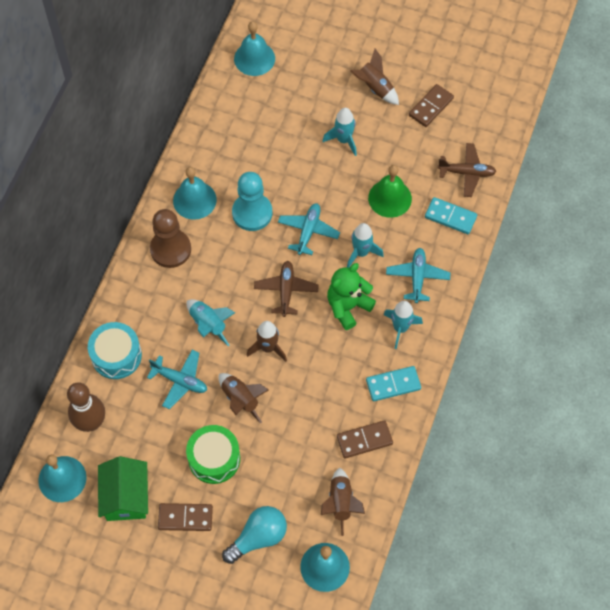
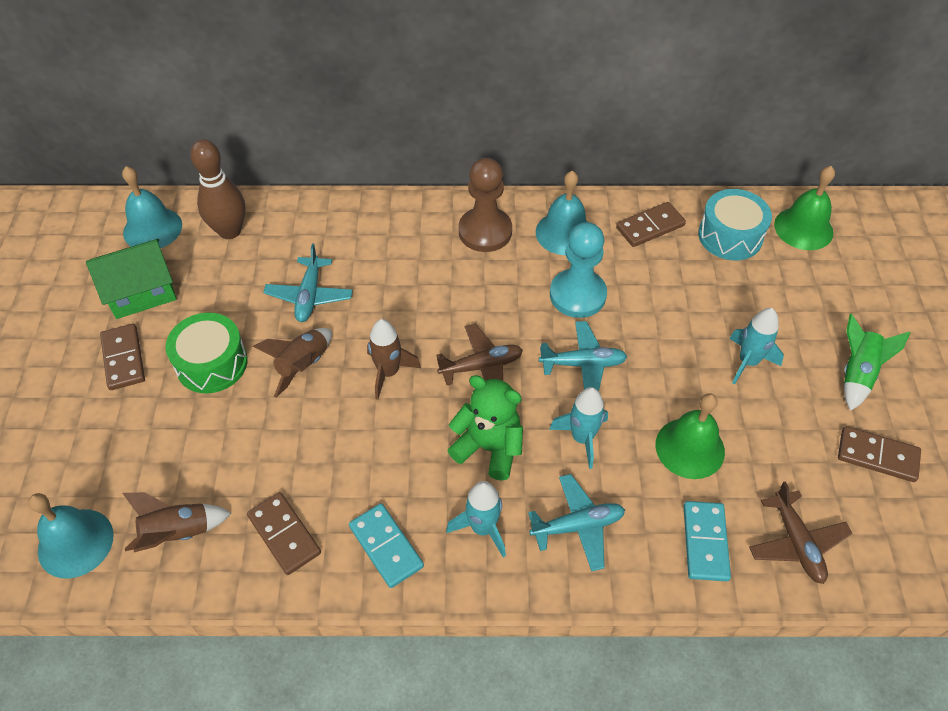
camera: 70 degrees right, 10 degrees down
turquoise drum [88,322,142,379] -> turquoise drum moved to [698,189,772,260]
turquoise rocket [187,299,236,346] -> none
turquoise light bulb [222,506,287,564] -> none
turquoise bell [234,21,275,76] -> green bell [774,166,835,250]
brown rocket [350,49,399,105] -> green rocket [844,314,911,411]
none -> brown domino [616,202,686,247]

